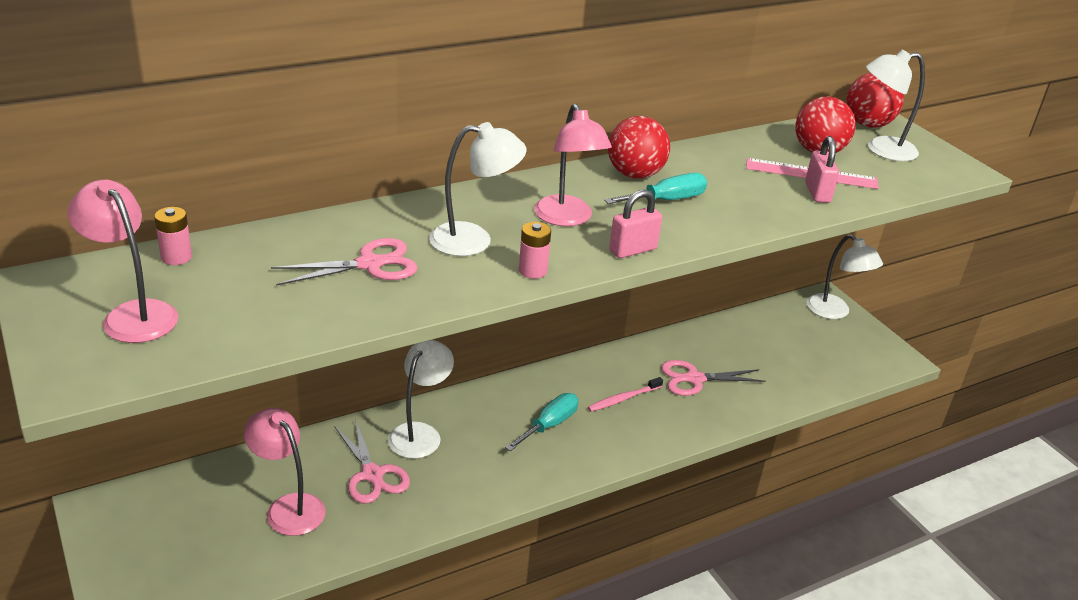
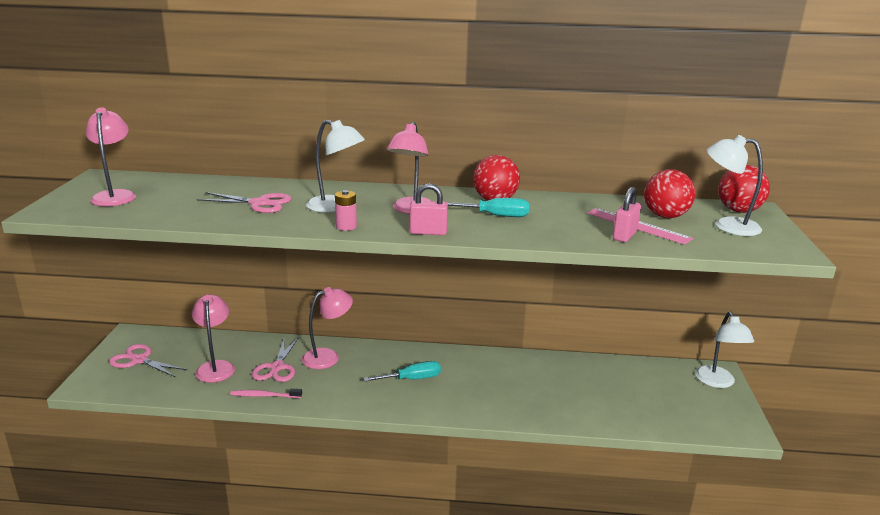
camera: 35 degrees right, 10 degrees down
pink battery [154,207,192,265] -> none
white lamp [388,340,454,459] -> pink lamp [302,287,353,369]
pink toothbrush [588,377,663,412] -> pink toothbrush moved to [230,389,302,398]
pink scissors [661,360,766,396] -> pink scissors moved to [109,344,187,377]

